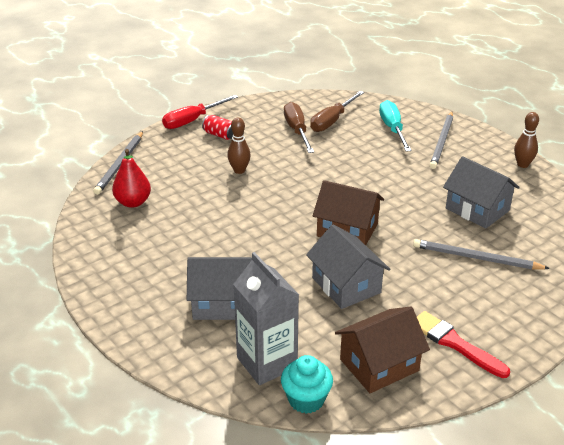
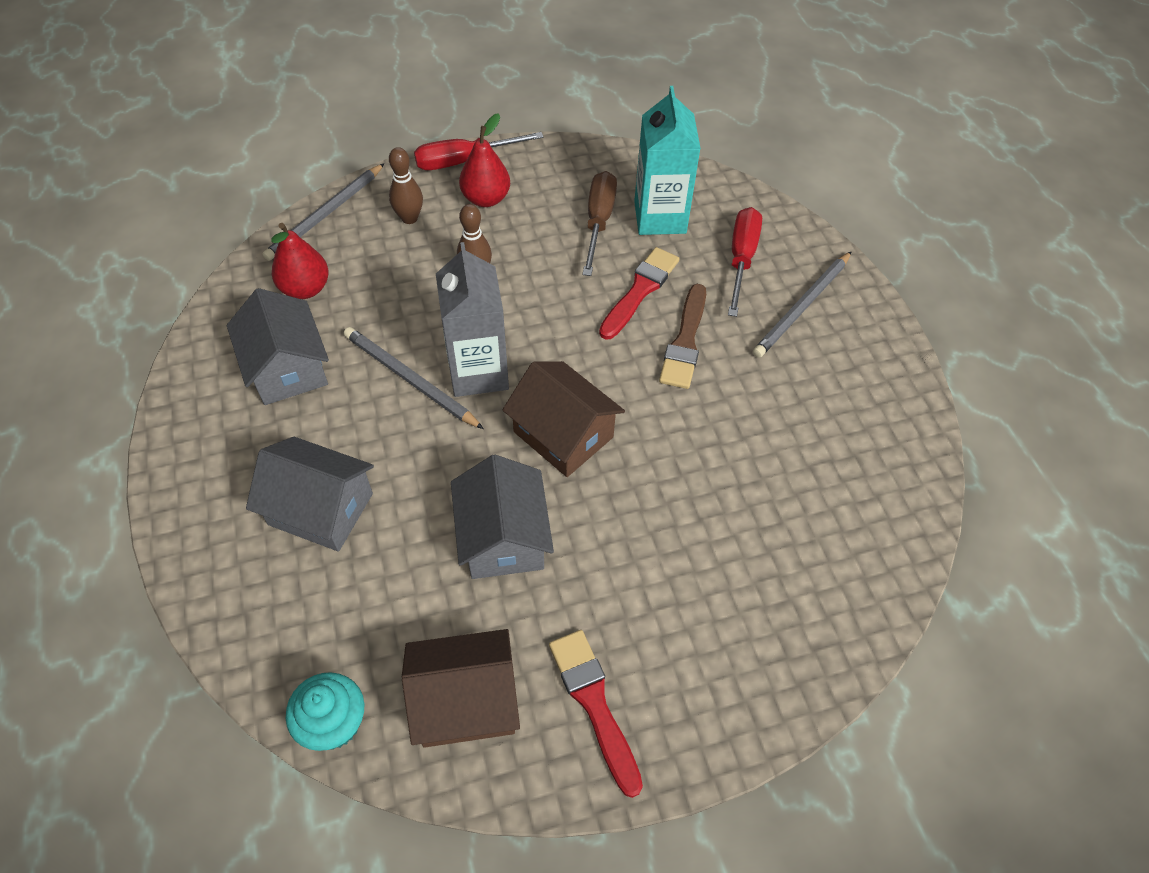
camera: 20 degrees right, 20 degrees up
red can [202,115,233,140] -> red pear [459,113,510,207]
grey carton [233,252,299,385] -> grey carton moved to [436,242,509,397]
brown screwdriver [310,91,364,132] -> turquoise carton [634,86,701,235]
turquoise screwdriver [379,100,412,152] -> red screwdriver [728,207,762,317]
grey pencil [413,239,550,270] -> grey pencil moved to [344,327,484,429]
grey house [443,156,520,229] -> grey house moved to [227,288,329,405]
brown bowling pin [514,112,539,168] -> brown bowling pin moved to [389,147,423,224]
none -> red brush [599,247,680,340]
none -> brown brush [659,284,706,389]

